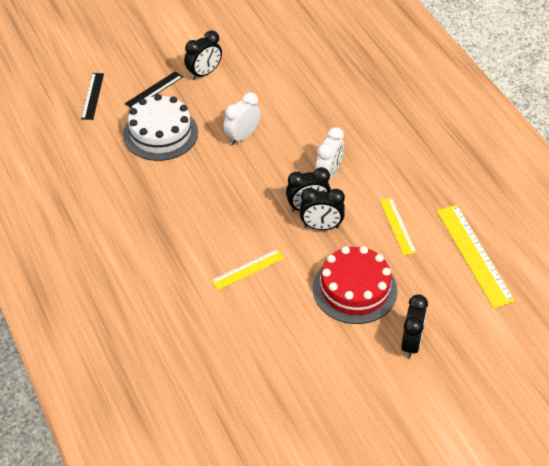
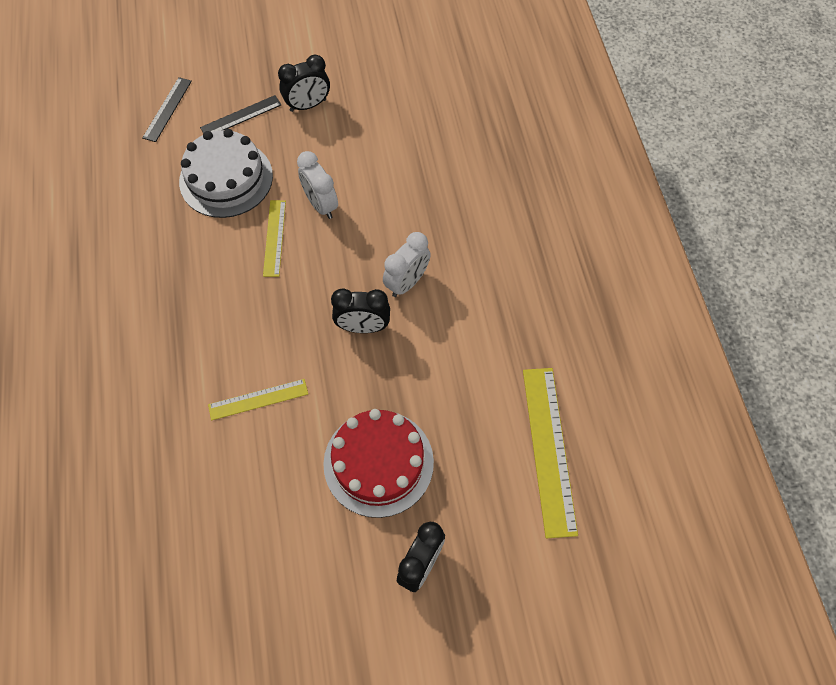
camera: 15 degrees right, 15 degrees up
white clock [223,92,261,145] -> white clock turned 90 degrees counterclockwise [297,151,338,219]
black clock [300,188,345,230] -> none
yellow ruler [380,198,416,255] -> yellow ruler moved to [263,200,286,277]

